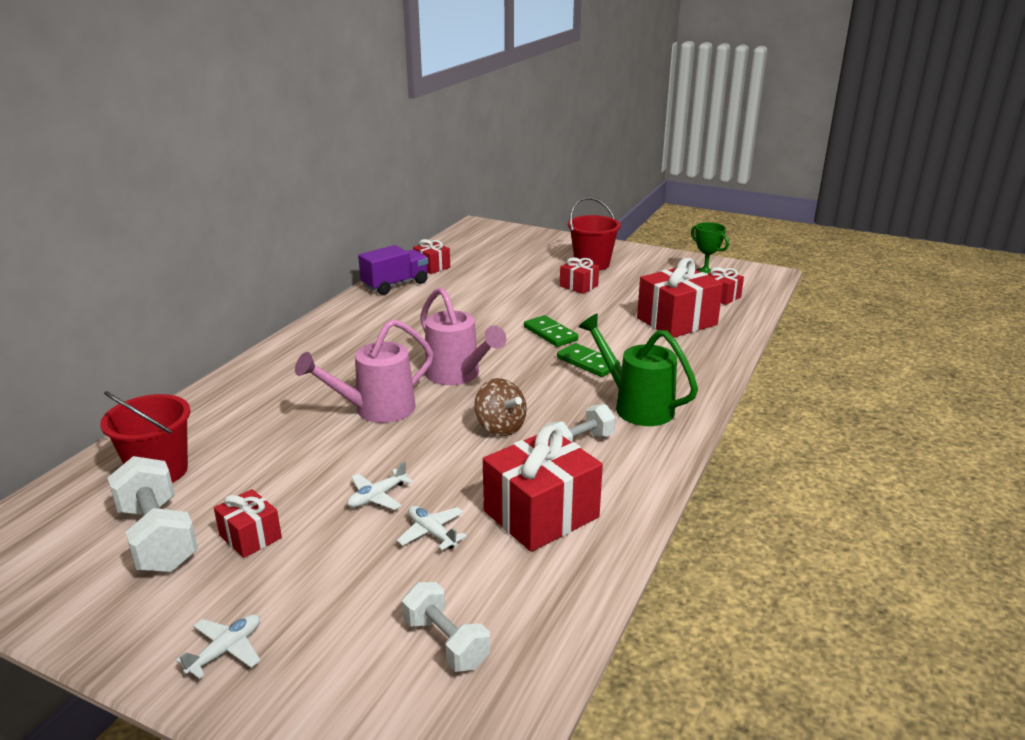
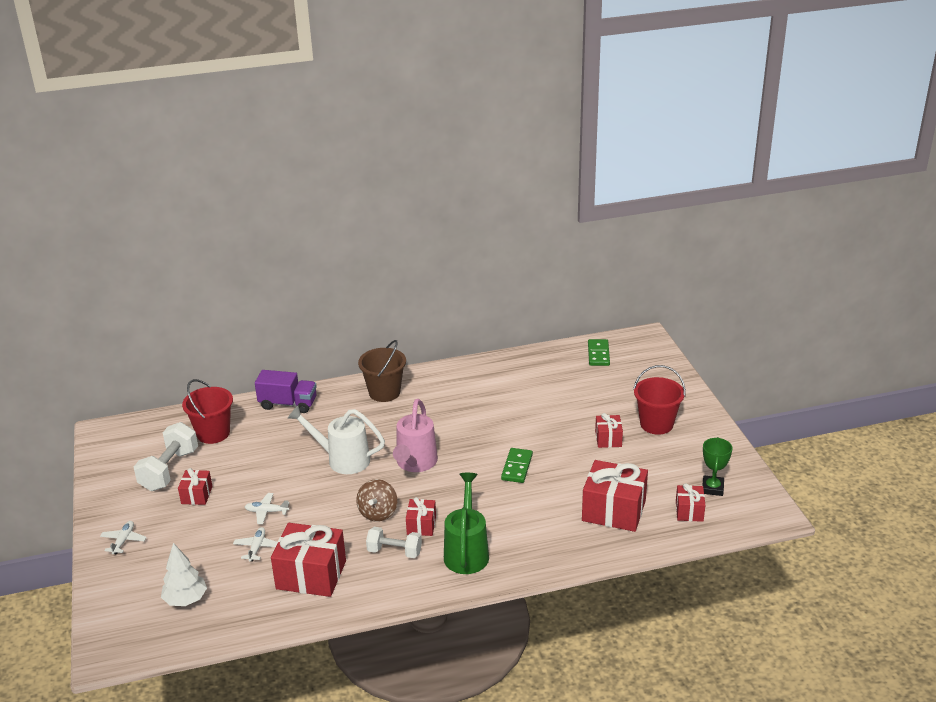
camera: 50 degrees right, 5 degrees up
white plane [176,614,261,679] -> white plane turned 75 degrees counterclockwise [100,521,147,554]
pink watering can [295,319,433,423] -> white watering can [287,406,385,474]
purple truck [358,245,428,295] -> purple truck moved to [255,370,317,413]
white dumbbell [402,582,490,672] -> white tree [161,543,207,606]
red gift [413,239,450,274] -> red gift moved to [406,497,436,536]
green domino [557,343,620,377] -> green domino moved to [588,339,610,366]
none -> brown bucket [358,340,406,402]

